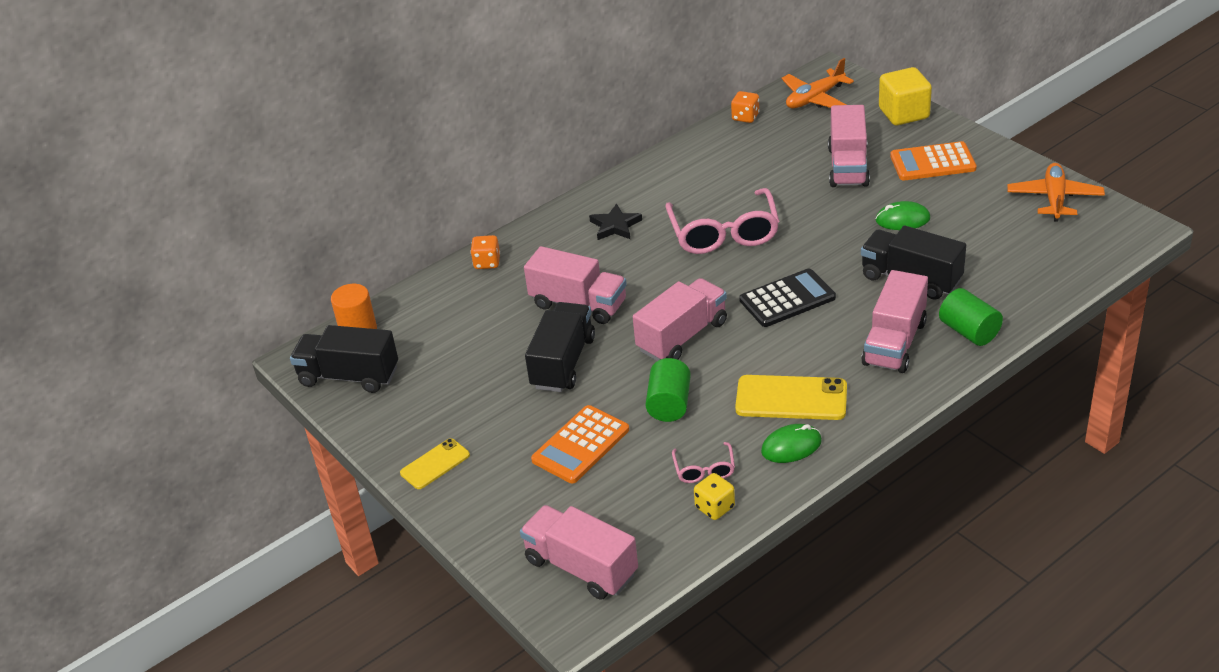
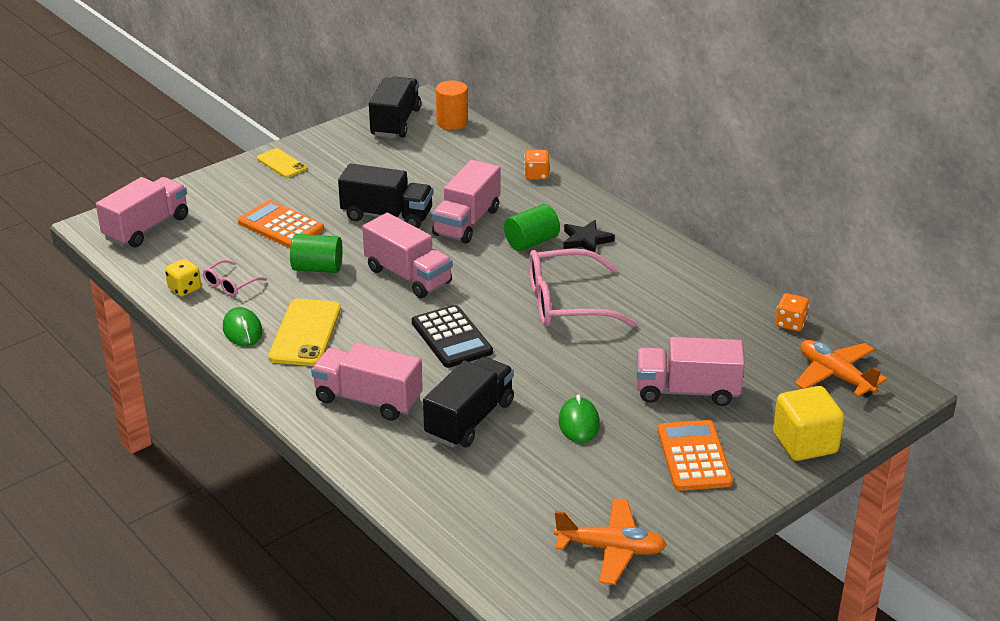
camera: 85 degrees right, 5 degrees down
pink glasses [672,442,735,483] -> pink glasses turned 45 degrees counterclockwise [203,260,267,296]
green cylinder [939,288,1003,346] -> green cylinder moved to [504,204,560,251]

